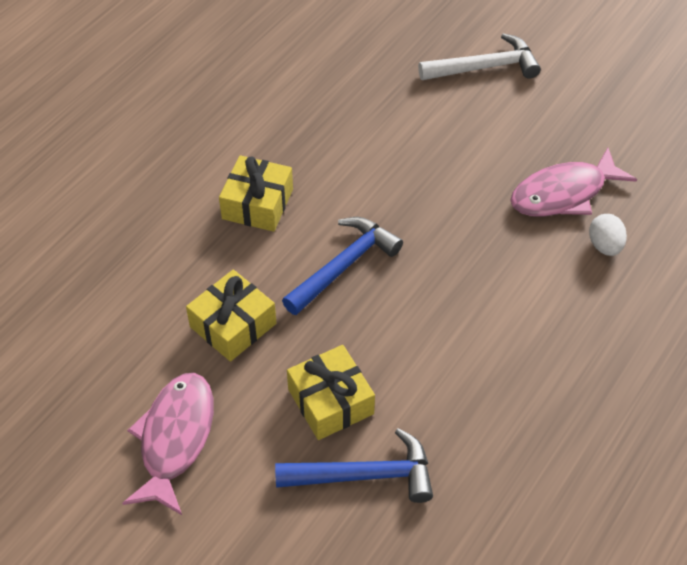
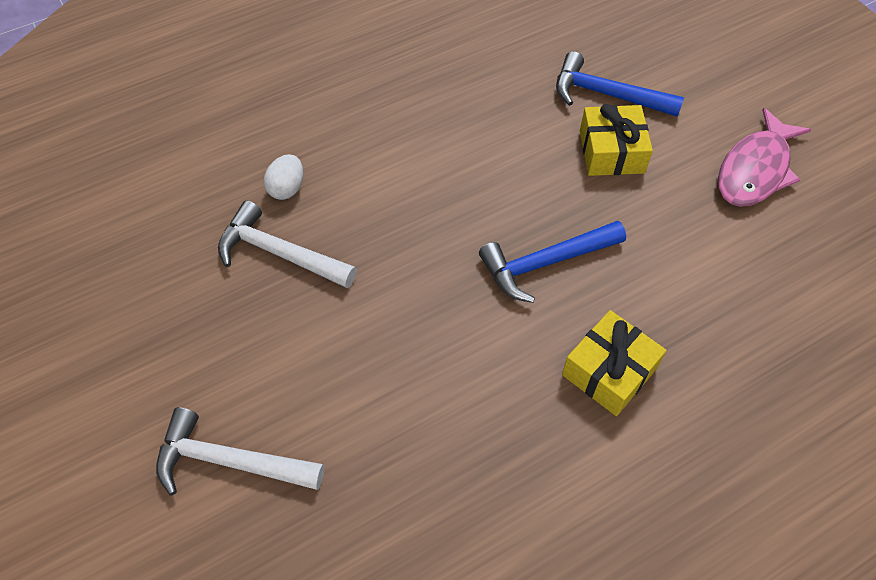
camera: 155 degrees left, 5 degrees up
yellow gift [186,270,276,362] -> none
pink fish [510,148,637,217] -> white hammer [218,201,357,288]

